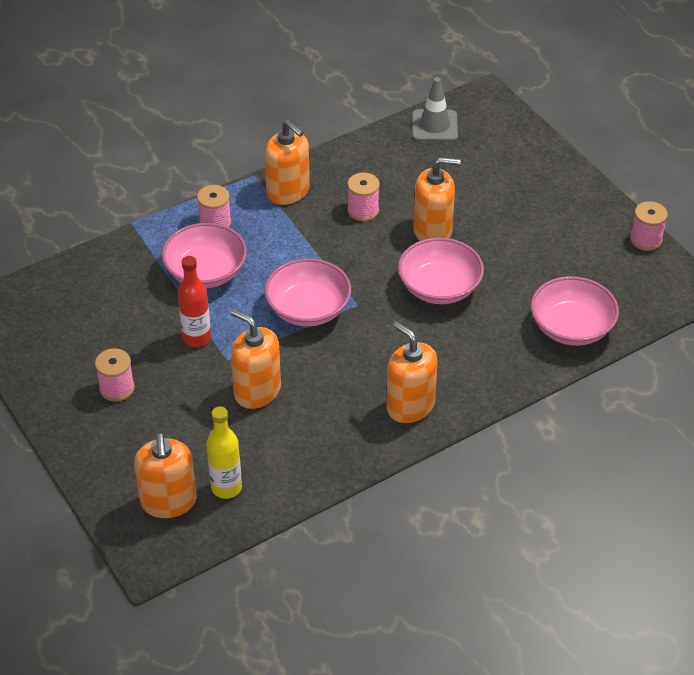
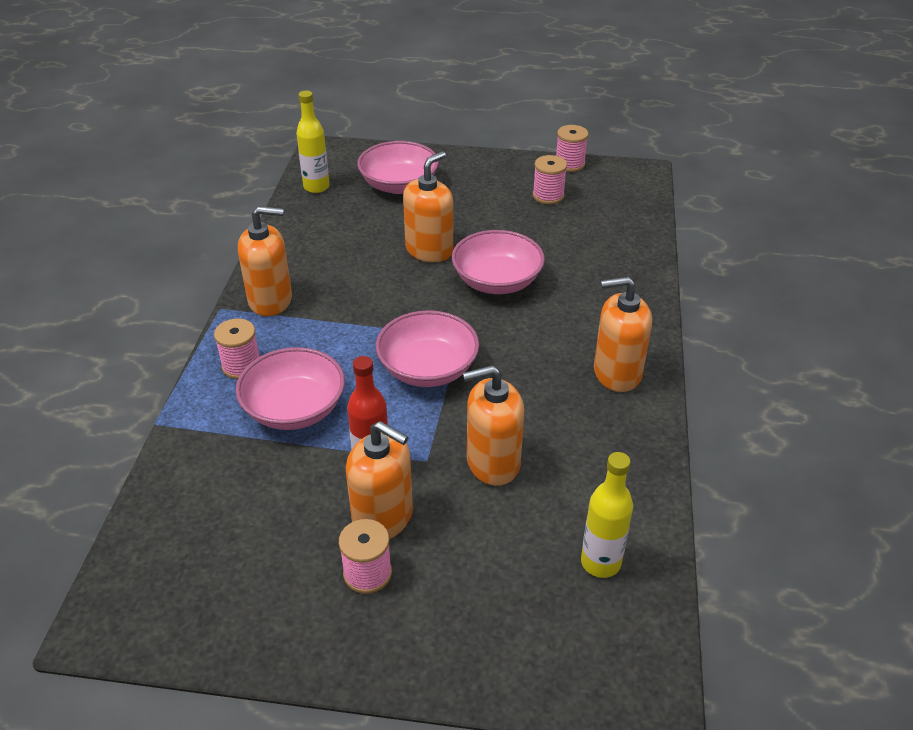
camera: 50 degrees left, 5 degrees down
orange soap dispenser [134,433,197,518] -> orange soap dispenser moved to [346,421,413,539]
pink spool [347,173,380,221] -> pink spool moved to [533,155,567,204]
grey traffic cone [412,77,458,141] -> yellow bottle [296,91,330,193]
pink bowl [531,276,619,346] -> pink bowl moved to [357,141,439,194]

